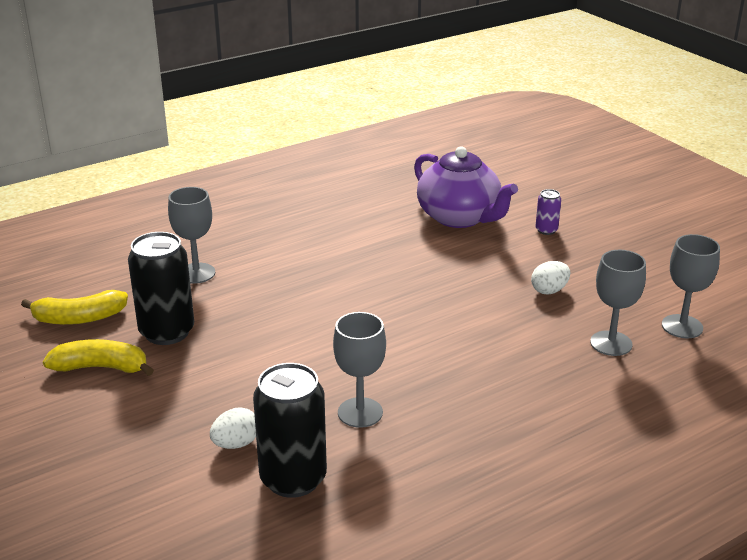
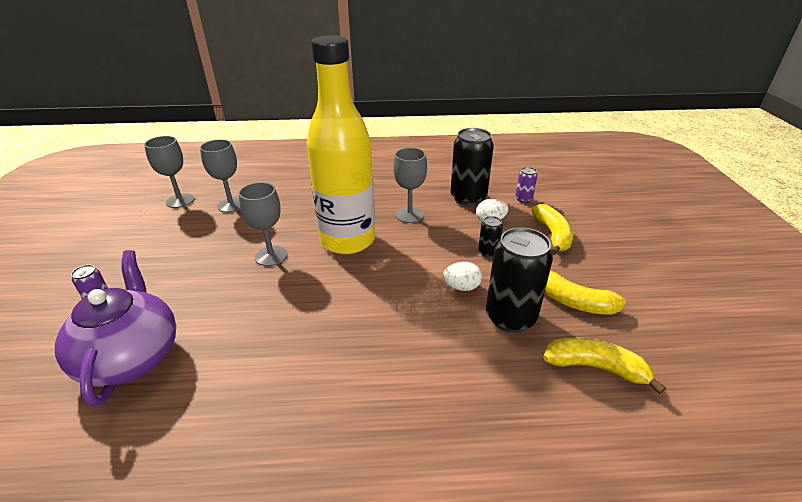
camera: 150 degrees left, 5 degrees up
grey goblet [168,187,215,284] -> grey goblet moved to [239,182,288,266]
white egg [531,261,570,295] -> white egg moved to [443,262,482,291]
none -> yellow bottle [307,35,375,254]
none -> black can [478,216,503,257]
none -> purple can [515,167,537,203]
none -> yellow banana [531,204,573,255]

